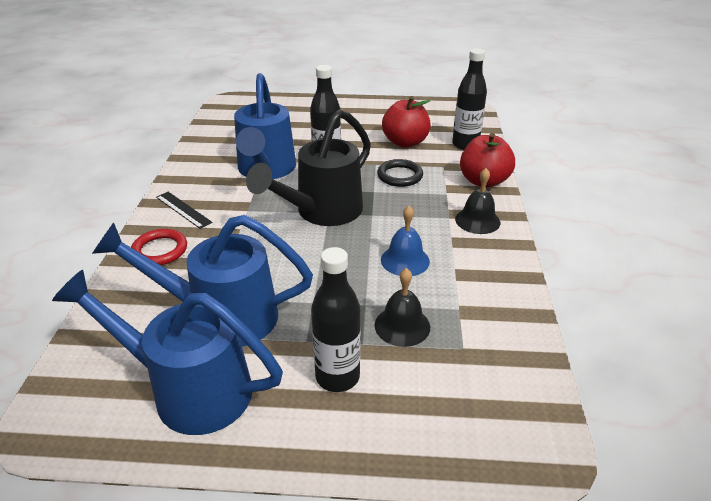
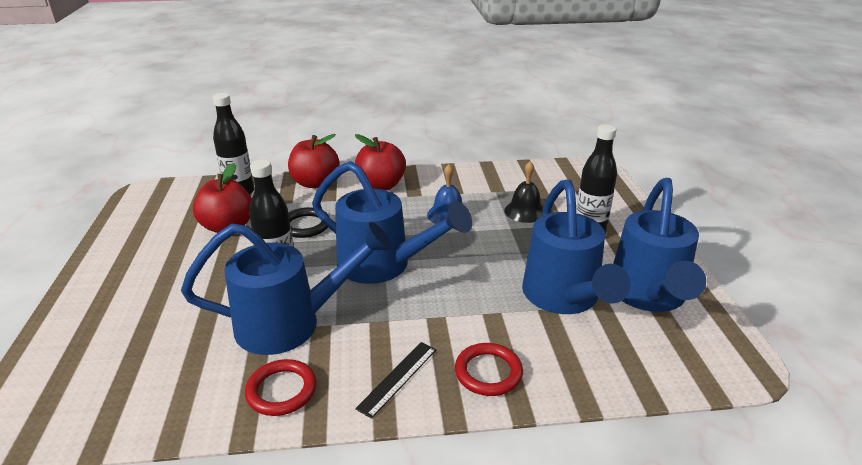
camera: 100 degrees left, 5 degrees down
black watering can [246,109,371,226] -> blue watering can [312,161,472,284]
black bell [455,168,500,234] -> red apple [355,134,406,190]
none -> red ring [245,359,317,416]

